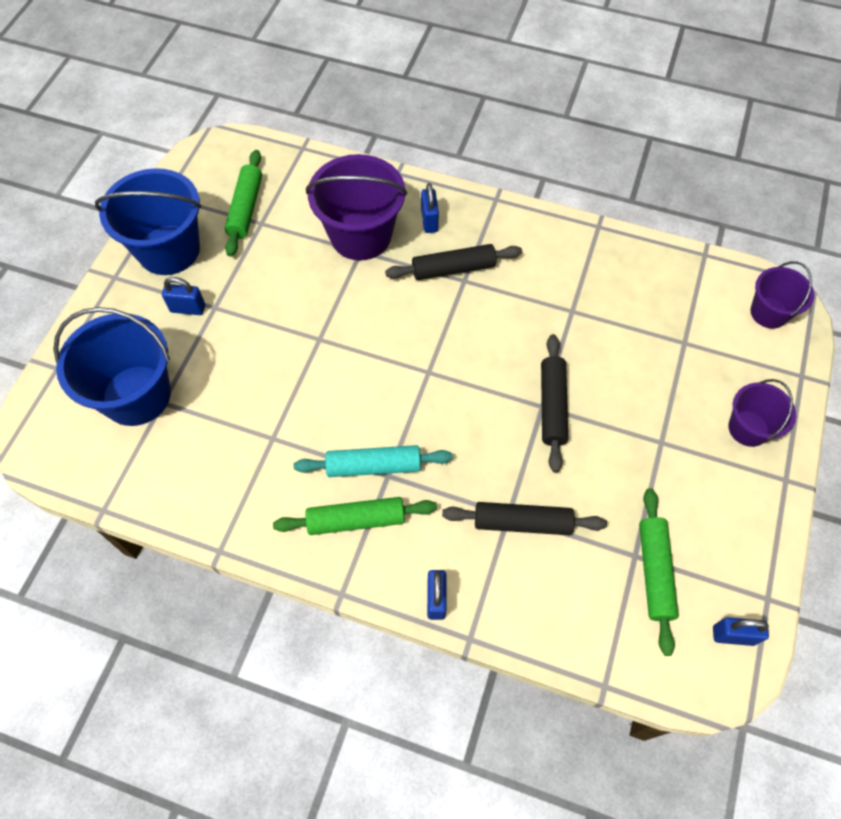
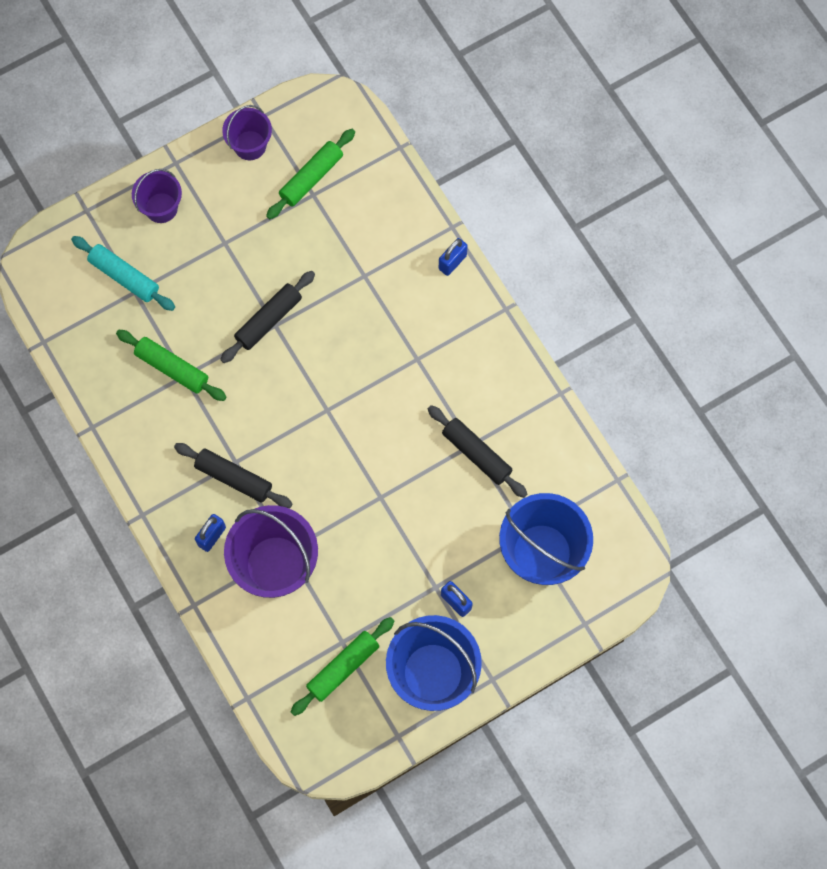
camera: 140 degrees left, 10 degrees up
green rolling pin [273,497,437,535] -> green rolling pin moved to [116,330,226,401]
turquoise rolling pin [294,445,452,477] -> turquoise rolling pin moved to [71,236,175,311]
black rolling pin [442,502,607,535] -> black rolling pin moved to [428,405,527,498]
blue padlock [713,617,769,646] -> none
purple bucket [750,261,814,329] -> purple bucket moved to [222,105,272,160]

